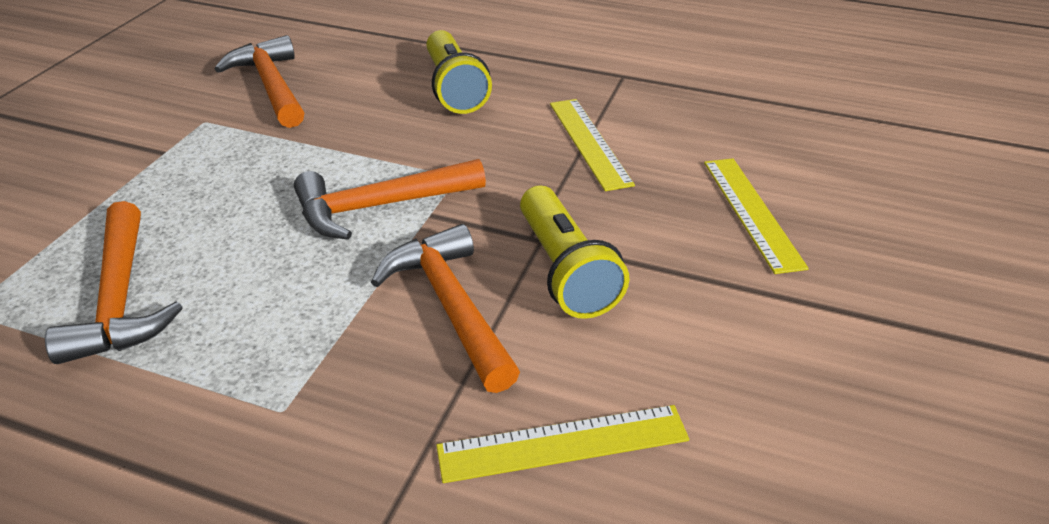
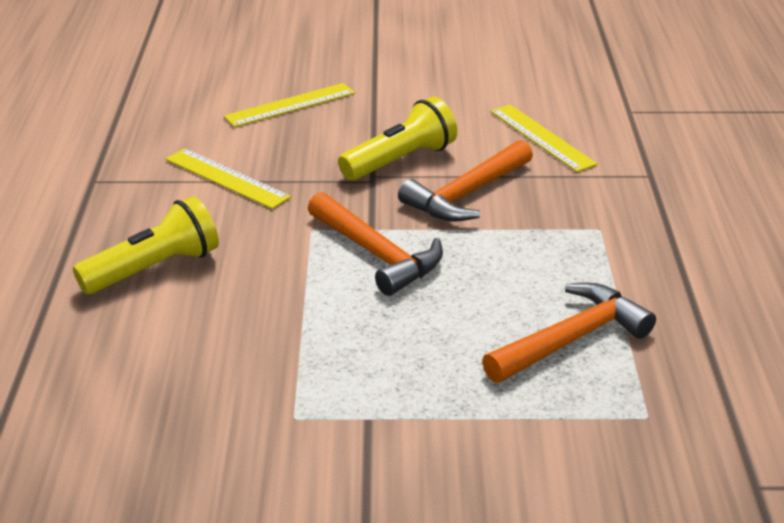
camera: 110 degrees left, 5 degrees down
orange hammer [215,35,304,128] -> none
yellow ruler [550,99,635,191] -> yellow ruler turned 75 degrees clockwise [166,148,291,209]

